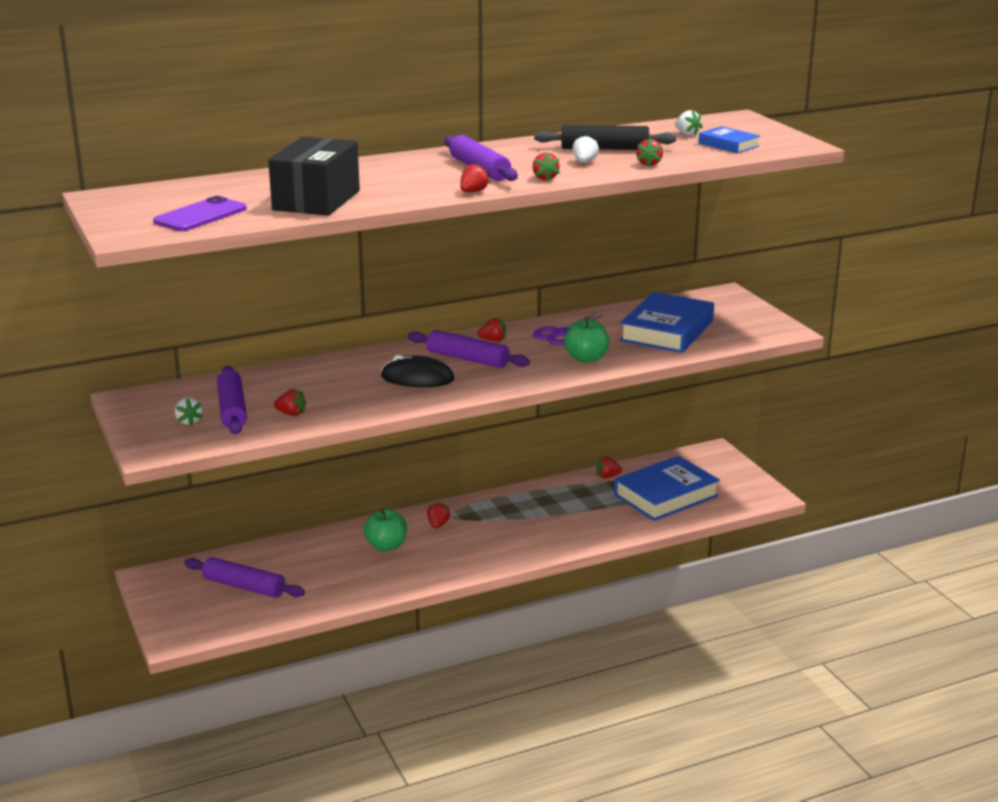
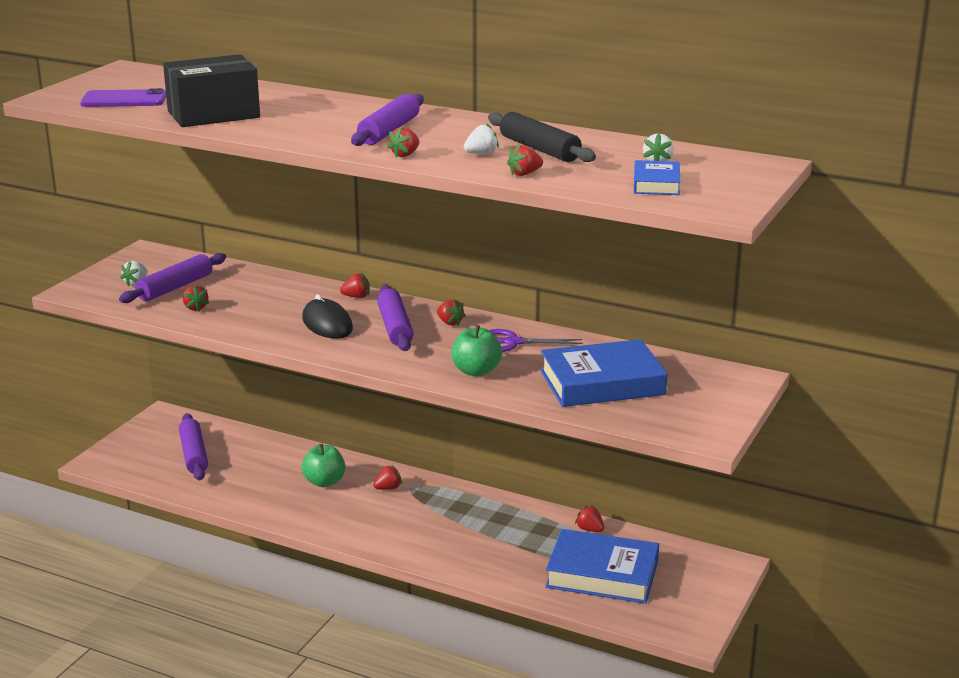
camera: 50 degrees right, 0 degrees up
red strawberry [460,162,490,192] -> red strawberry moved to [340,273,370,298]

